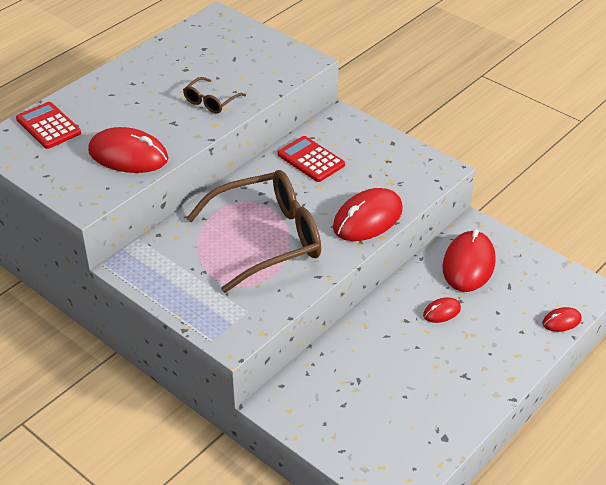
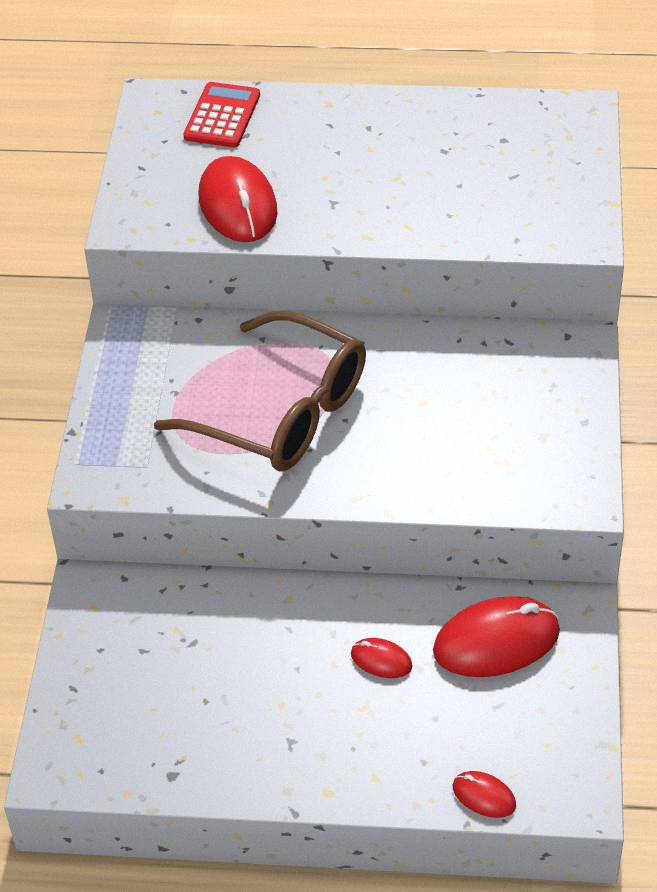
camera: 55 degrees right, 5 degrees up
brown glasses [183,77,246,113] -> none
red calculator [278,136,345,182] -> none
red mouse [333,188,403,241] -> none

